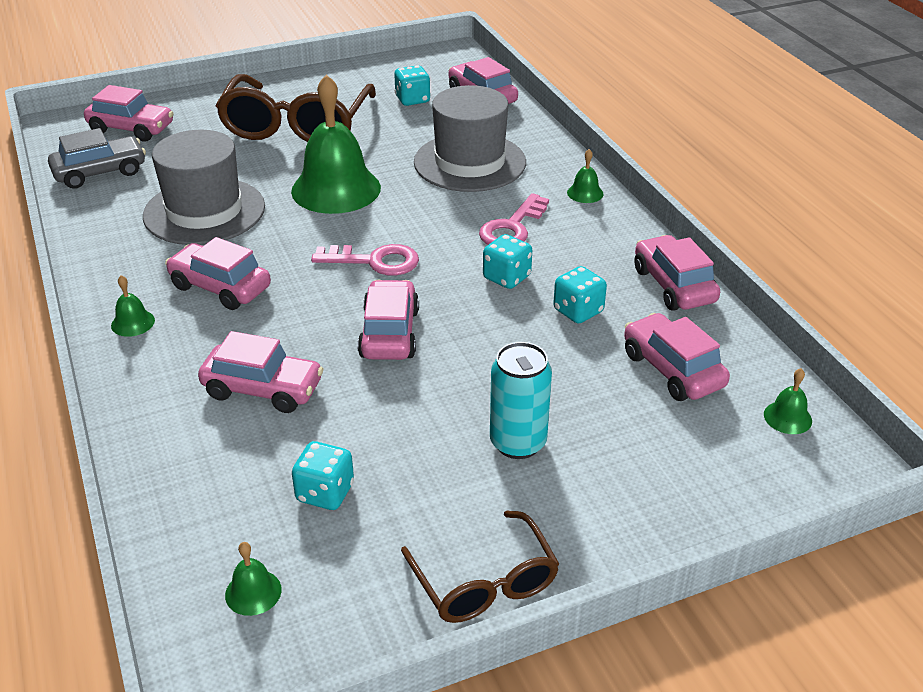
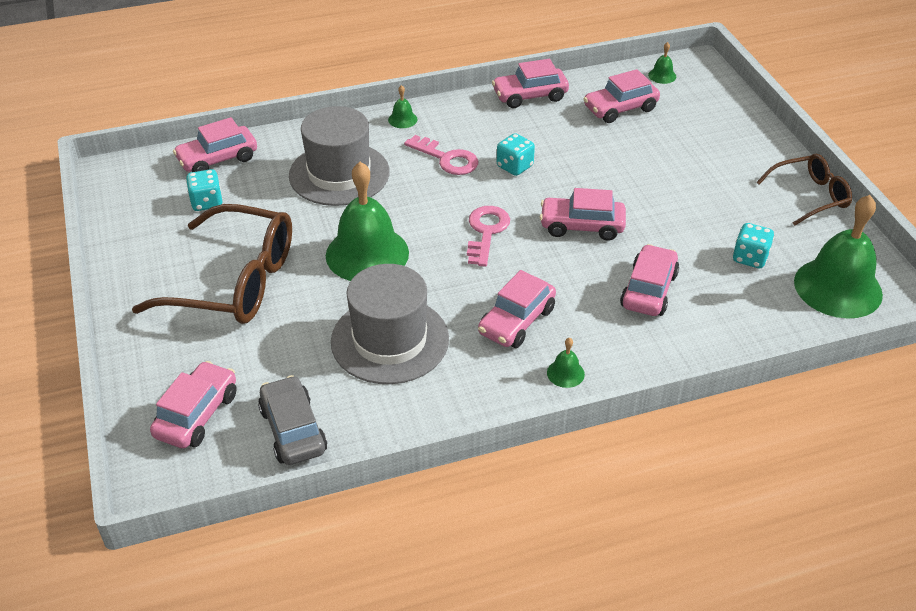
camera: 85 degrees left, 5 degrees up
green bell [225,542,282,616] -> green bell [794,195,883,319], size x2.47
turquoise can [490,342,552,459] -> none
turquoise dice [553,266,607,324] -> none

